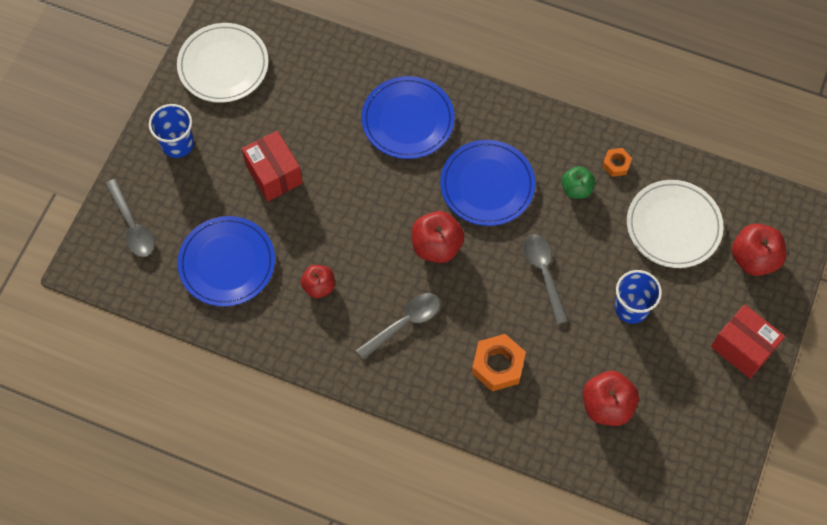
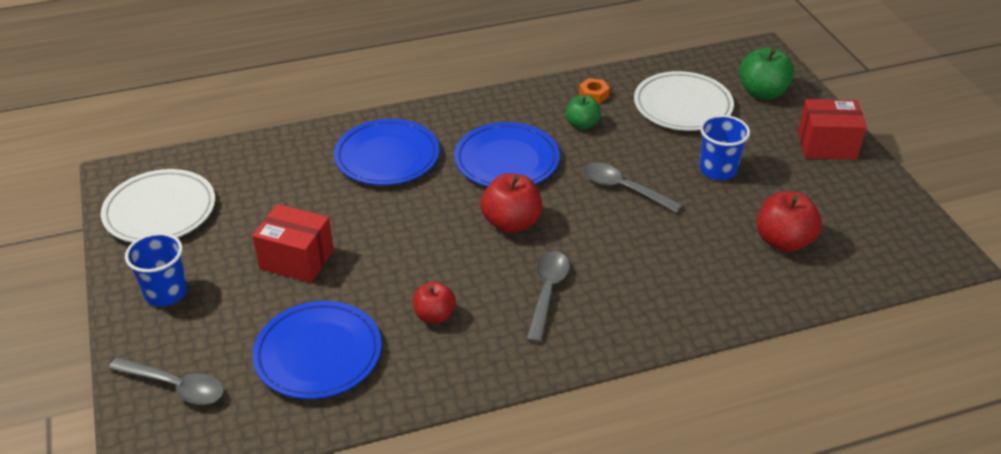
camera: 40 degrees left, 25 degrees down
orange nut [472,334,526,391] -> none
red apple [732,224,786,276] -> green apple [739,47,794,100]

